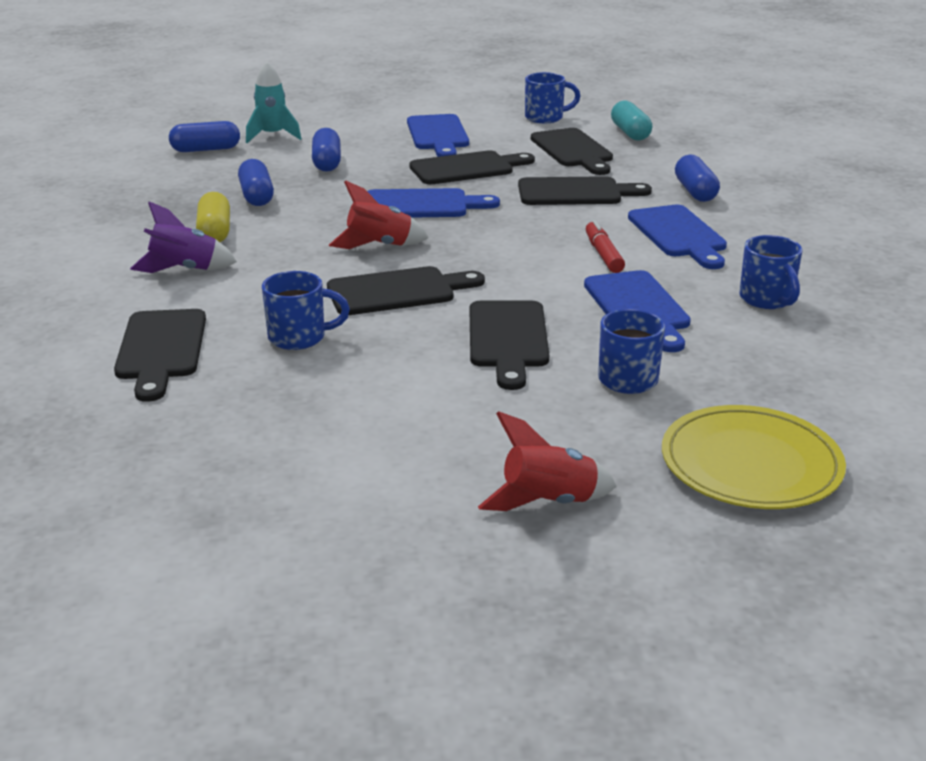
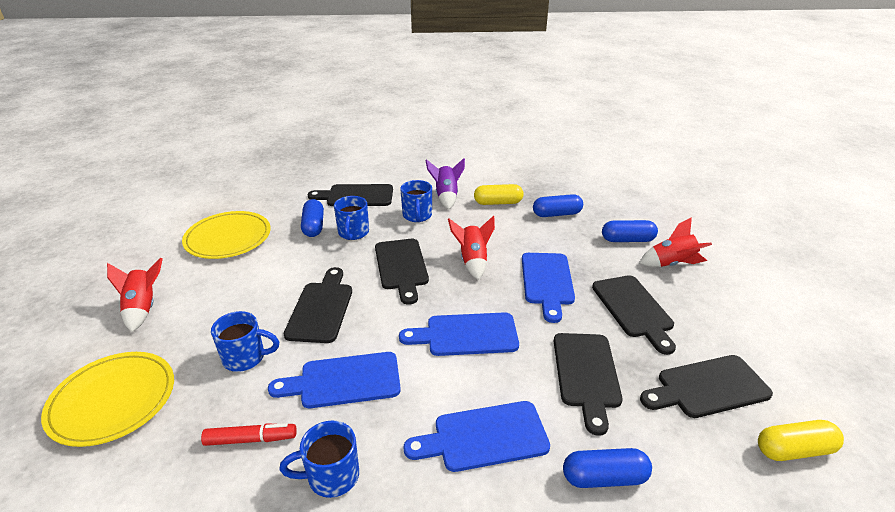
camera: 95 degrees right, 5 degrees up
blue capsule [169,121,240,152] -> blue capsule moved to [301,199,324,237]
turquoise rocket [246,62,301,143] -> none
blue cutting board [407,114,469,157] -> blue cutting board moved to [399,312,519,356]
black cutting board [470,301,549,390] -> black cutting board turned 90 degrees clockwise [284,267,352,343]
blue mug [525,72,580,123] -> blue mug moved to [400,180,432,222]
red marker [586,220,625,273] -> red marker moved to [201,423,297,446]
turquoise capsule [611,100,652,141] -> yellow capsule [758,420,844,461]
none -> yellow plate [182,211,271,259]
none -> red rocket [639,217,712,267]

